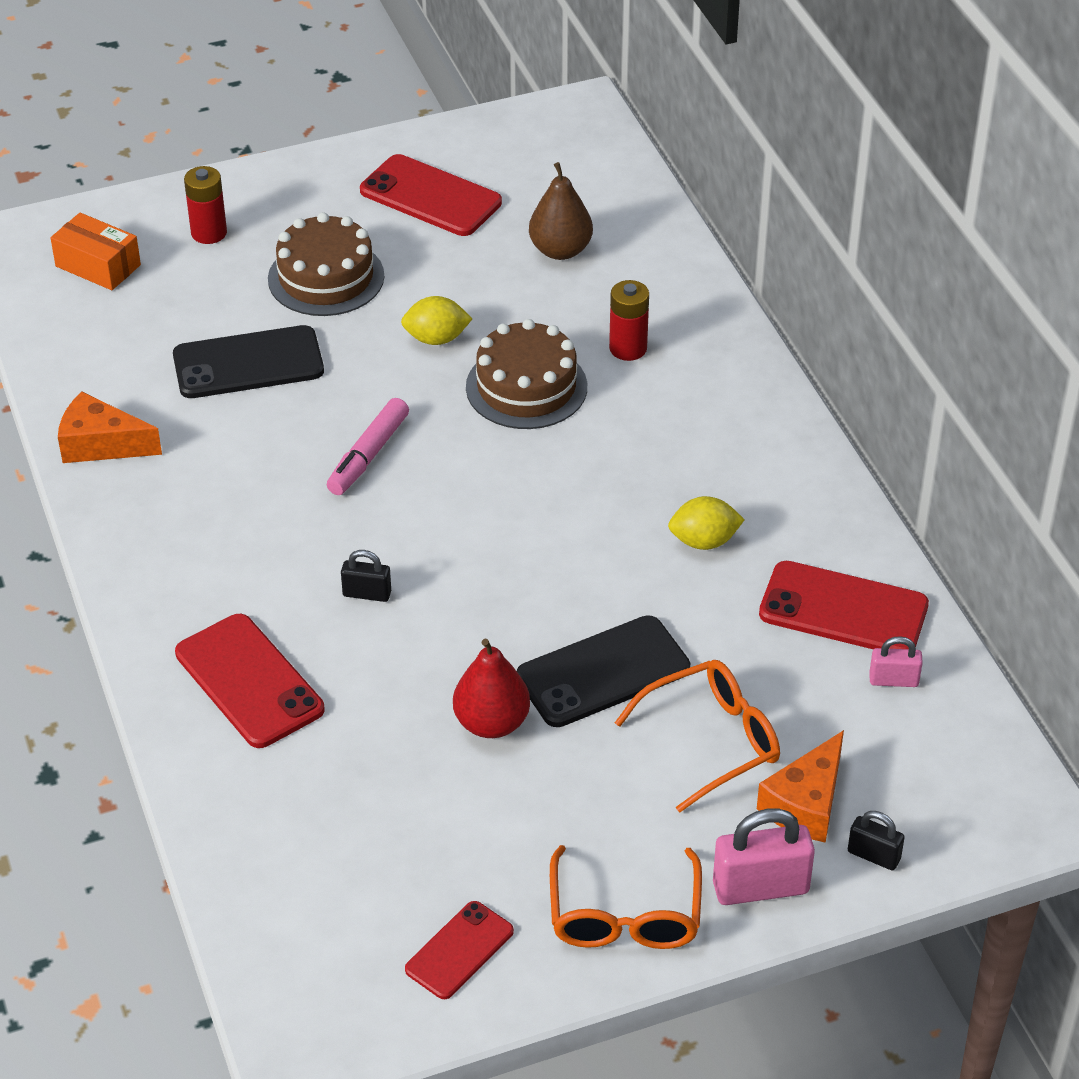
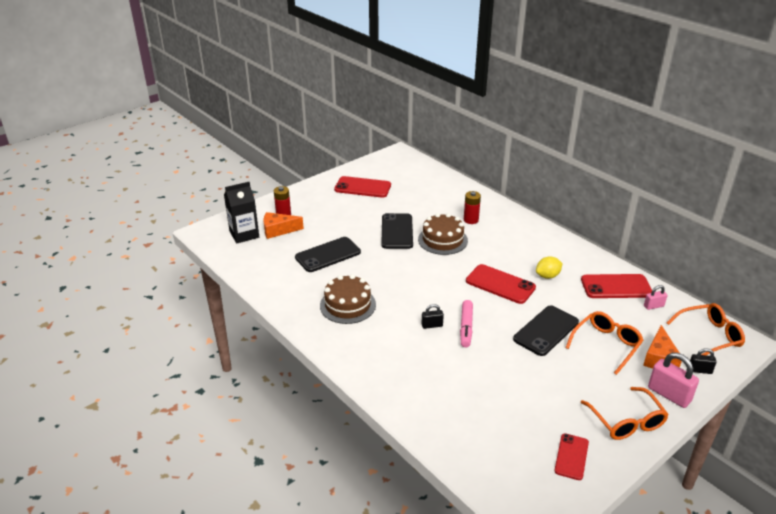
camera: 20 degrees left, 10 degrees down
orange box [51,213,141,290] -> black carton [224,182,259,243]
orange cheese [58,392,162,463] -> orange cheese moved to [264,212,304,239]
red phone [175,614,324,748] -> red phone moved to [466,264,536,304]
brown cake [268,212,384,316] -> brown cake moved to [320,274,376,324]
pink marker [327,398,409,495] -> pink marker moved to [460,300,473,347]
yellow lemon [401,296,472,345] -> black phone [381,213,413,249]
red pear [453,638,530,738] -> none
brown pear [529,162,593,260] -> none
pink padlock [713,808,815,905] -> pink padlock turned 75 degrees clockwise [648,352,699,408]
none -> orange glasses [667,303,745,355]

